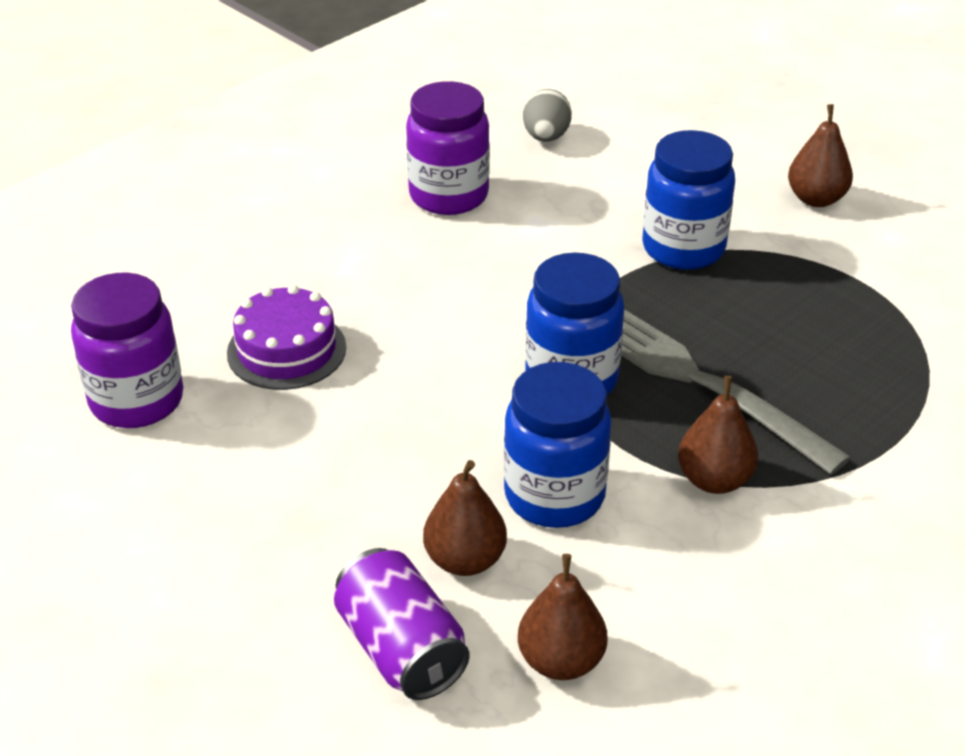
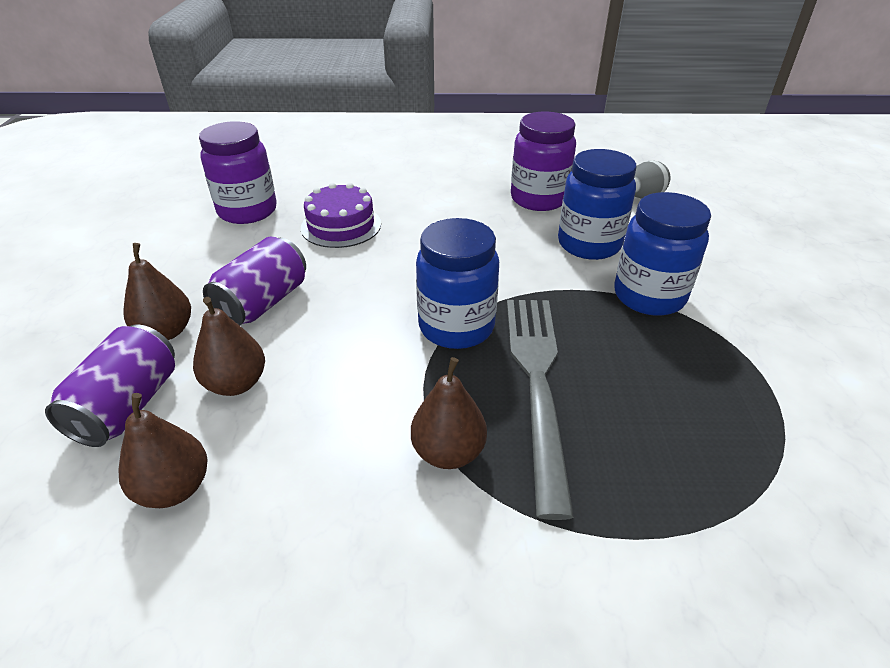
camera: 45 degrees right, 0 degrees up
blue jar [504,362,611,528] -> blue jar moved to [558,149,637,260]
brown pear [788,104,853,207] -> brown pear moved to [123,243,191,340]
none -> purple can [203,237,306,326]

